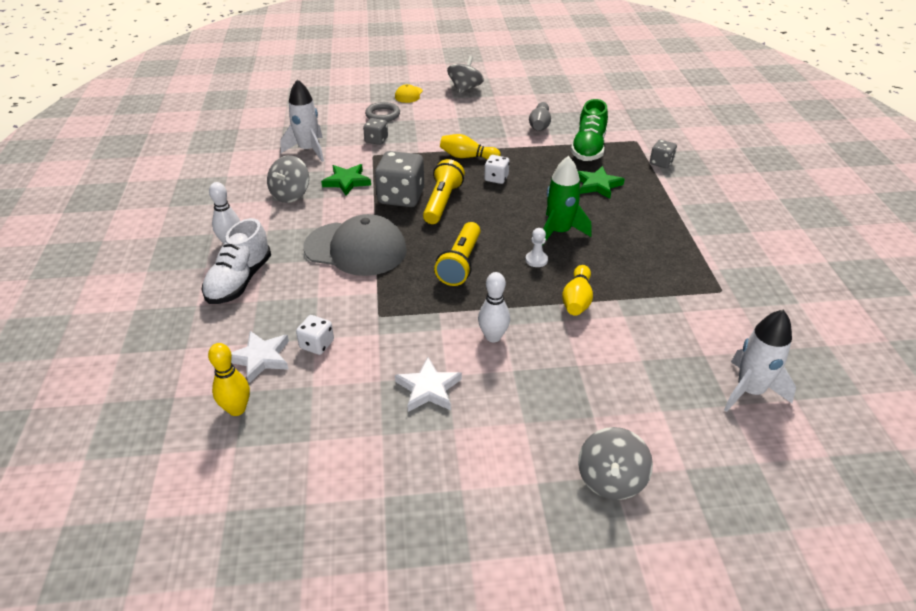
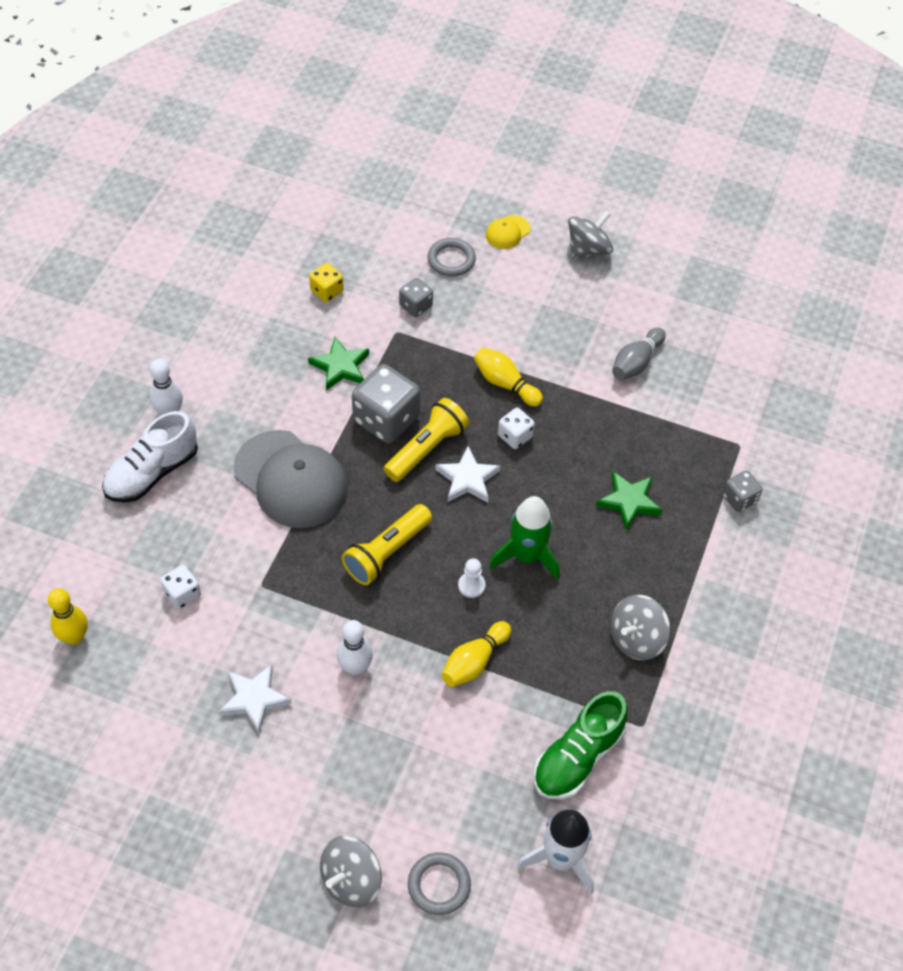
camera: 25 degrees right, 15 degrees up
white star [231,331,289,383] -> white star moved to [436,446,500,503]
grey spinning top [267,155,309,203] -> grey spinning top moved to [611,595,670,660]
white rocket [280,79,324,162] -> yellow dice [309,263,344,302]
green shoe [571,99,608,161] -> green shoe moved to [534,691,628,800]
none -> grey ring [408,852,471,915]

